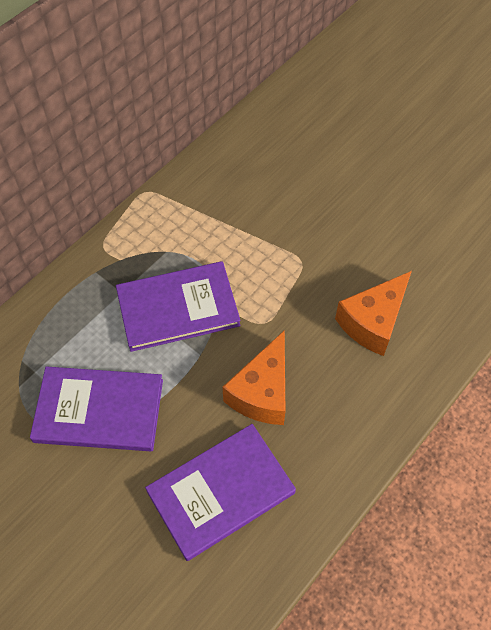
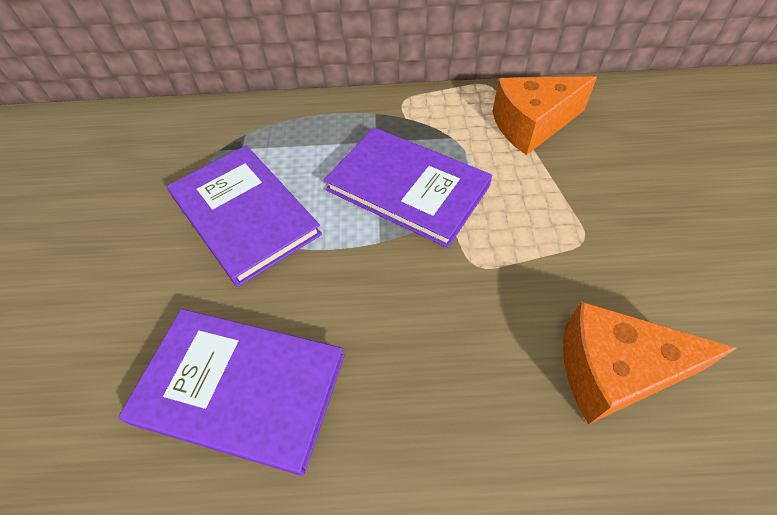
camera: 50 degrees right, 5 degrees down
orange cheese [222,330,285,425] -> orange cheese moved to [493,76,597,155]

